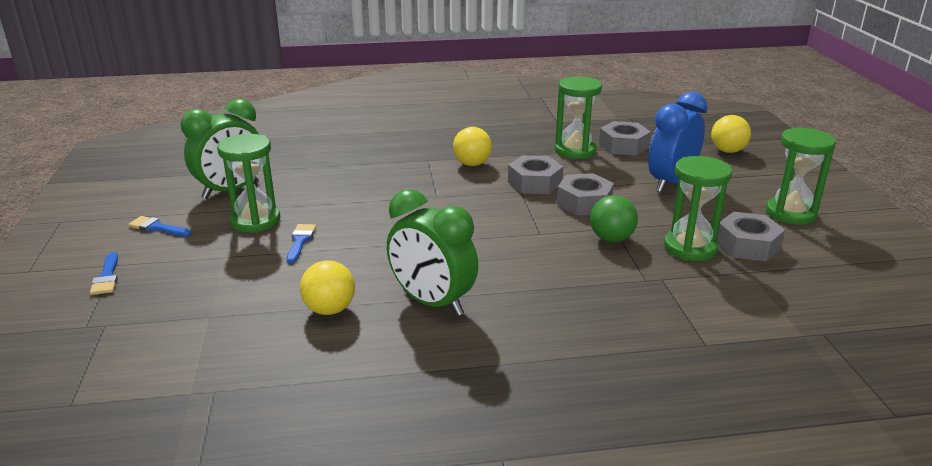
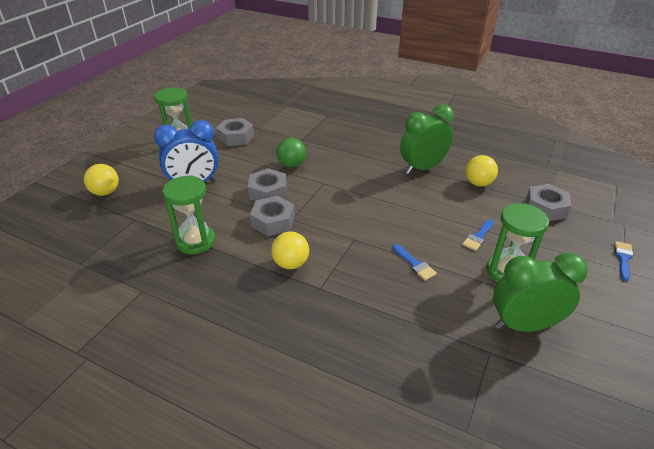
camera: 145 degrees left, 10 degrees up
blue brush [128,216,191,236] -> blue brush moved to [393,244,437,281]
green clock [387,189,478,316] -> green clock turned 105 degrees counterclockwise [400,104,454,174]
grey nut [599,121,651,156] -> grey nut moved to [526,184,571,221]
green hourglass [664,156,732,261] -> none

